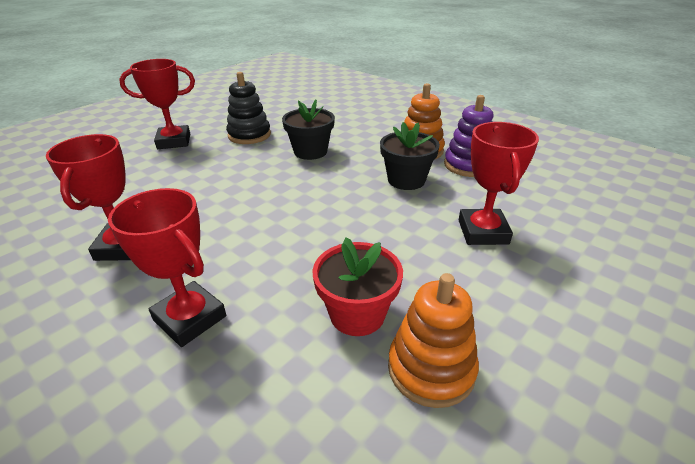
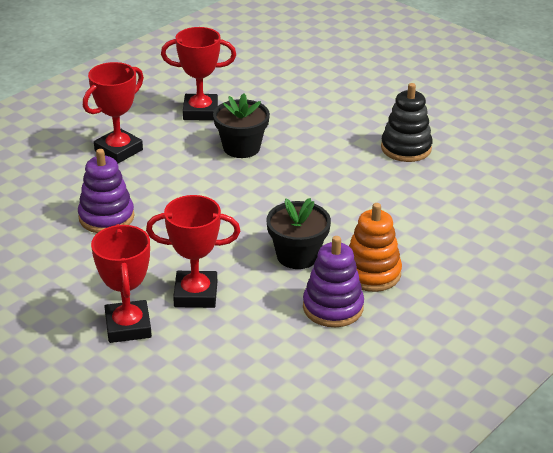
camera: 90 degrees right, 0 degrees up
red trophy [119,59,195,149] -> red trophy moved to [91,224,152,343]
black flower pot [282,100,335,160] -> black flower pot moved to [213,93,270,158]
red flower pot [312,237,403,336] -> purple stacking toy [78,149,134,233]
orange stacking toy [388,273,479,408] -> none

